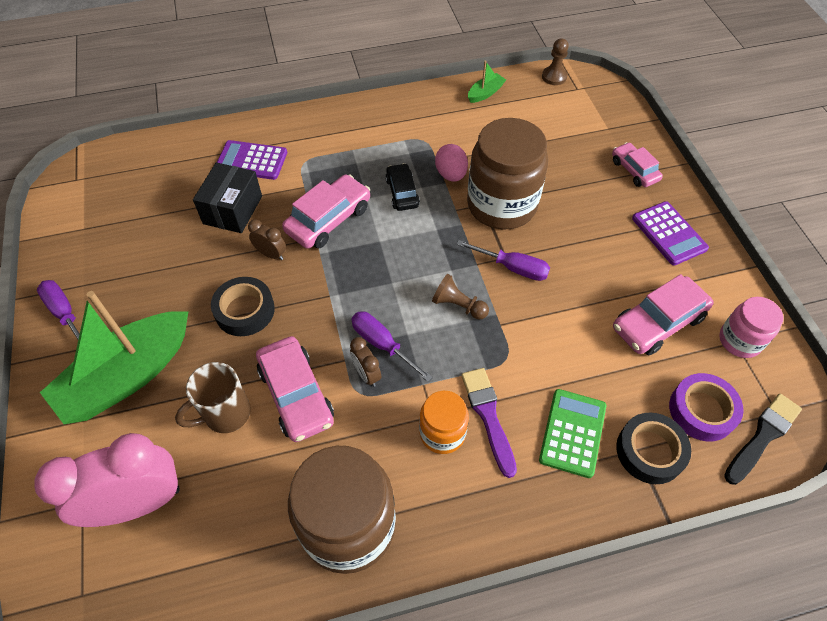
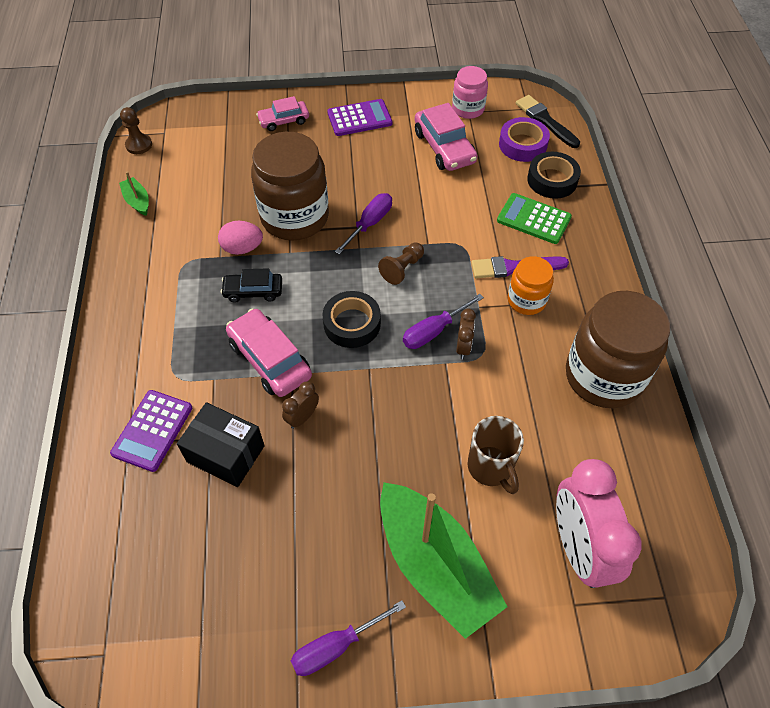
camera: 80 degrees left, 0 degrees up
black tape [211,277,275,336] -> black tape moved to [322,291,381,348]
pink car [256,336,334,442] -> none
brown clock [350,337,381,387] -> brown clock turned 60 degrees counterclockwise [456,309,476,359]

